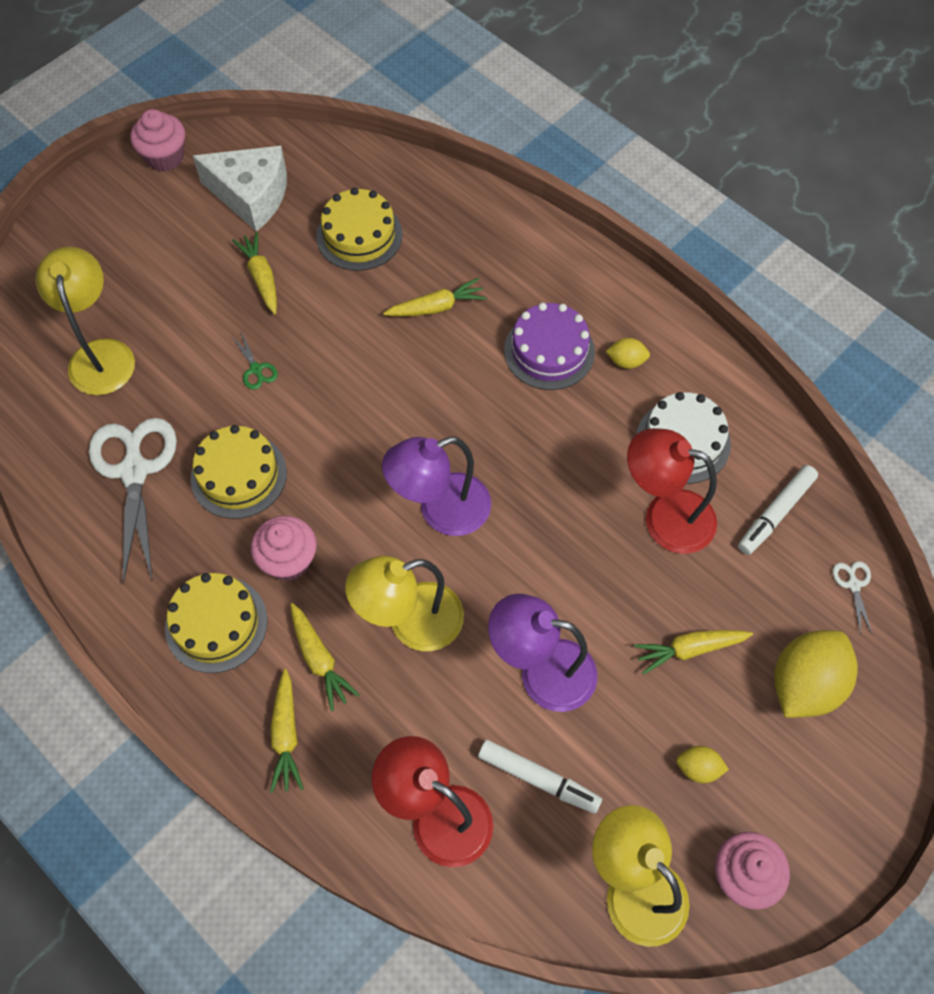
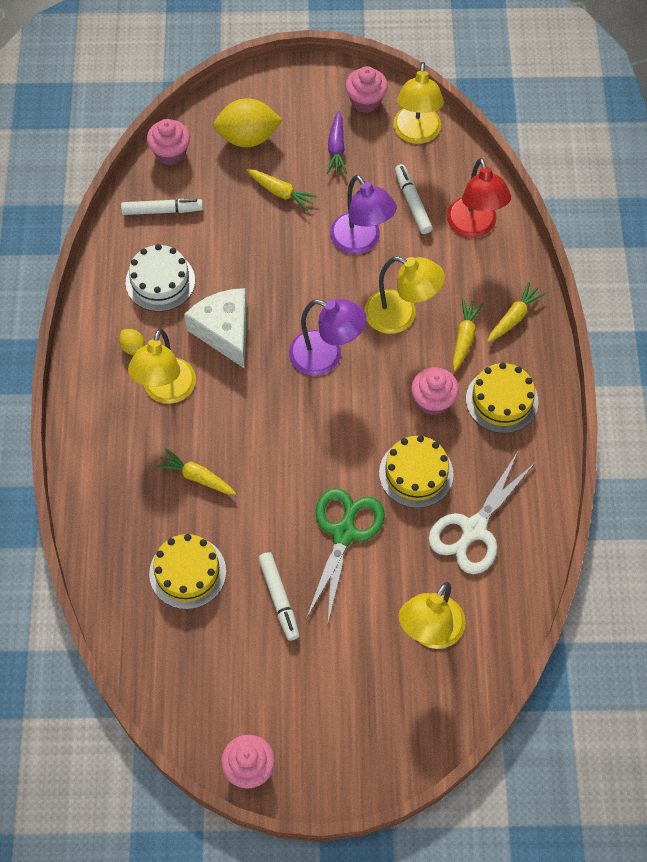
camera: 135 degrees left, 0 degrees up
white cheese [193,146,287,232] -> white cheese moved to [184,288,247,369]
yellow carrot [232,232,277,314] -> white marker [258,552,299,641]
green scissors [232,331,278,390] -> green scissors [306,488,385,622], size x2.40
purple cake [504,303,595,390] -> yellow lamp [128,329,196,404]
red lamp [627,428,717,554] -> none
yellow lemon [676,746,729,783] -> purple carrot [327,111,347,174]
white scissors [832,561,872,635] -> pink cupcake [147,119,190,165]

